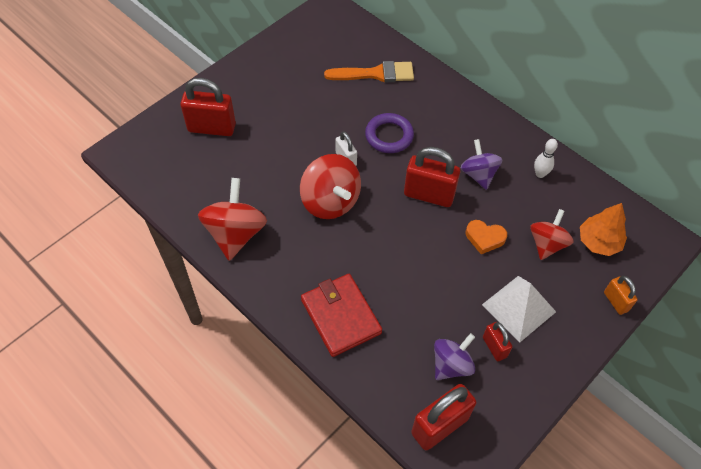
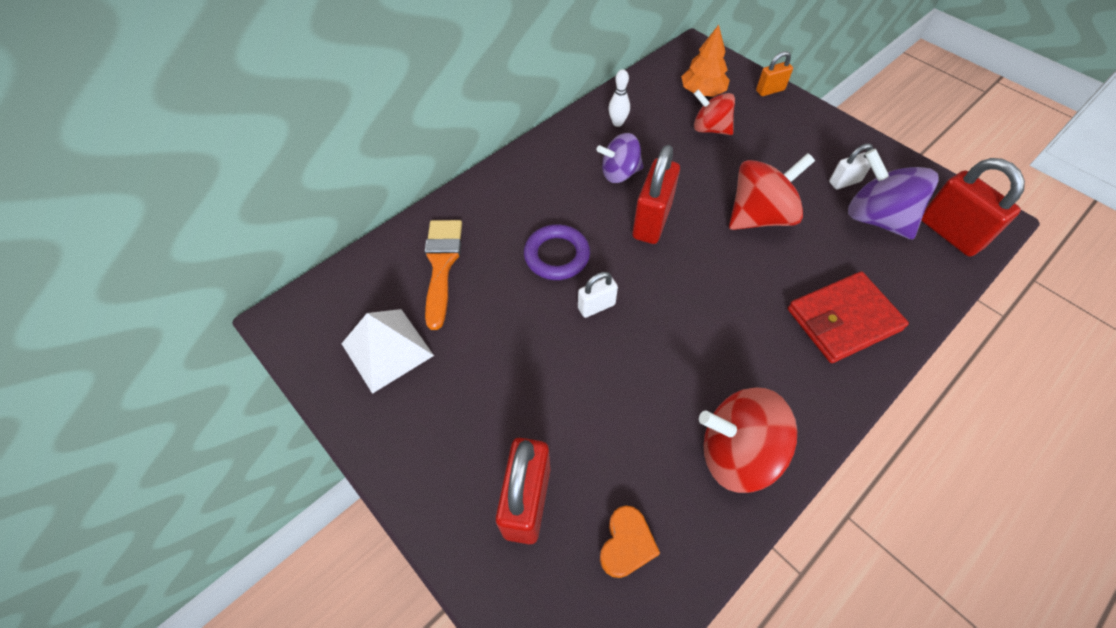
camera: 85 degrees left, 0 degrees up
red spinning top [300,154,361,219] -> red spinning top moved to [729,153,815,230]
purple spinning top [434,333,475,380] -> purple spinning top [848,149,939,239], size x1.52
orange heart [466,220,507,254] -> orange heart moved to [600,506,660,578]
white pyramid [482,276,556,343] -> white pyramid moved to [341,309,434,394]
red padlock [483,322,512,361] -> white padlock [829,144,873,189]

